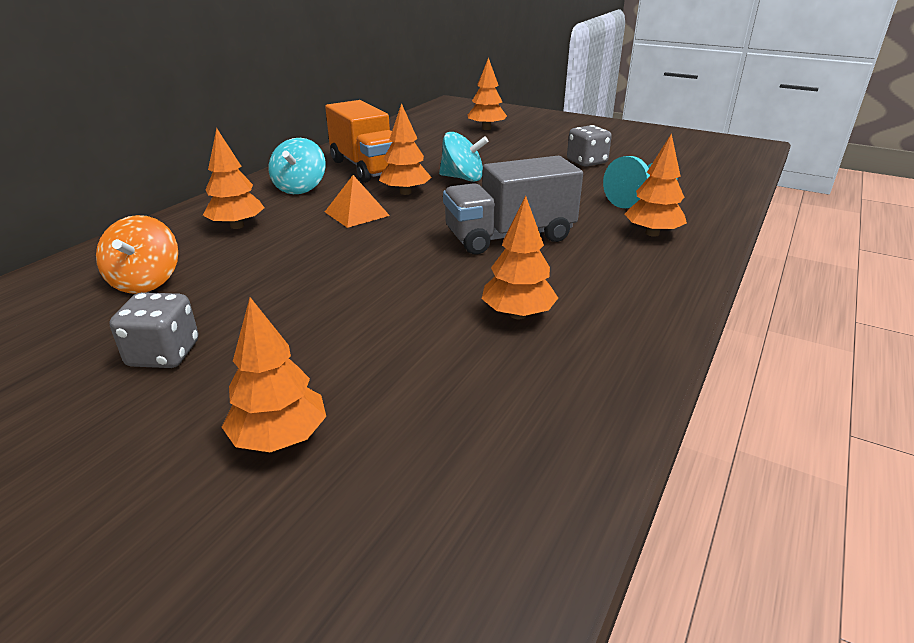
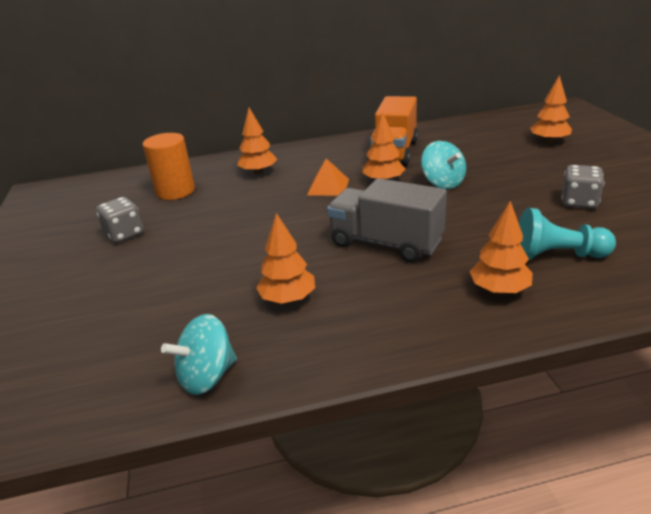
camera: 50 degrees right, 0 degrees up
orange spinning top [96,215,178,294] -> orange cylinder [142,133,195,200]
orange tree [222,297,326,452] -> none
turquoise spinning top [269,138,326,194] -> turquoise spinning top moved to [161,314,237,395]

